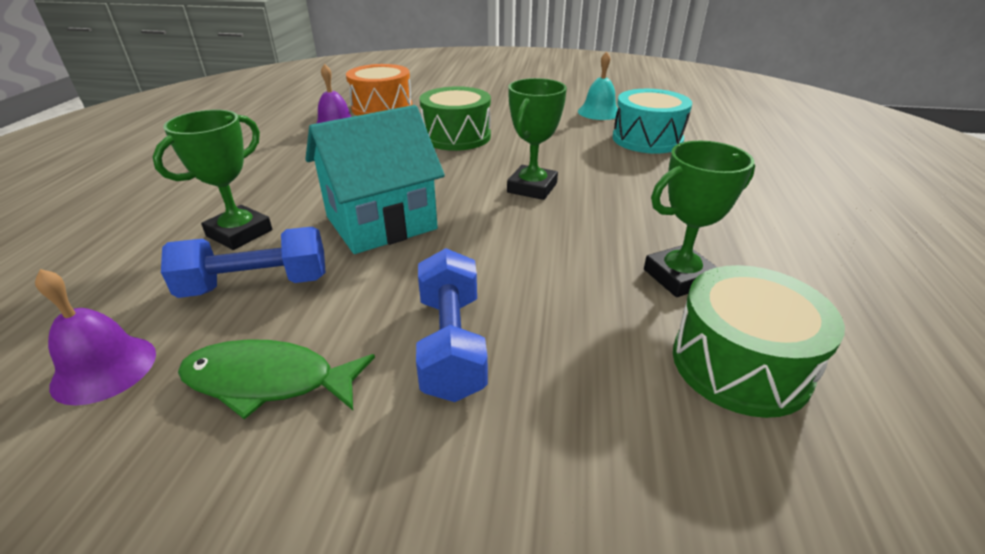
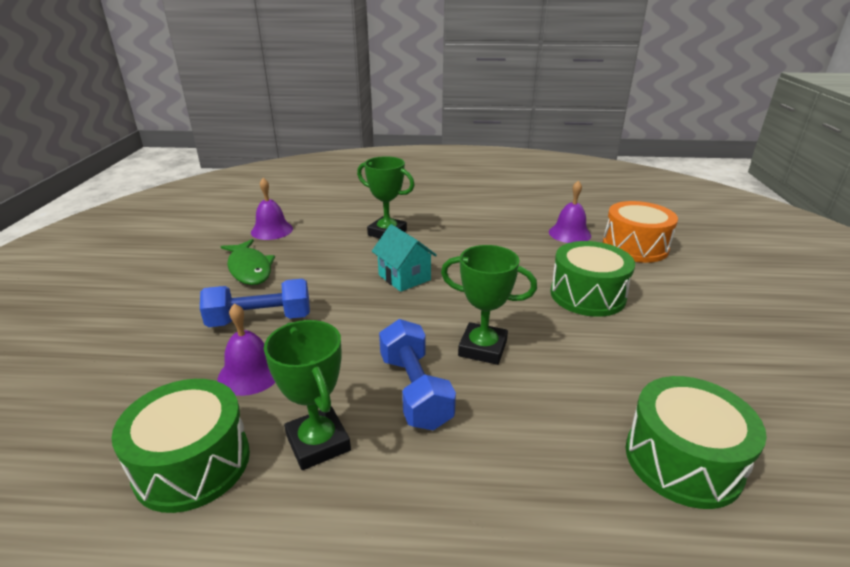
camera: 85 degrees right, 5 degrees down
blue dumbbell [161,227,326,298] -> blue dumbbell moved to [379,319,456,430]
green fish [178,339,375,420] -> green fish turned 150 degrees clockwise [221,239,275,285]
turquoise house [305,105,445,254] -> turquoise house [372,224,437,292], size x0.61
turquoise bell [578,52,618,120] -> none
turquoise drum [613,89,692,154] -> green drum [626,376,767,509]
none -> purple bell [218,303,275,396]

